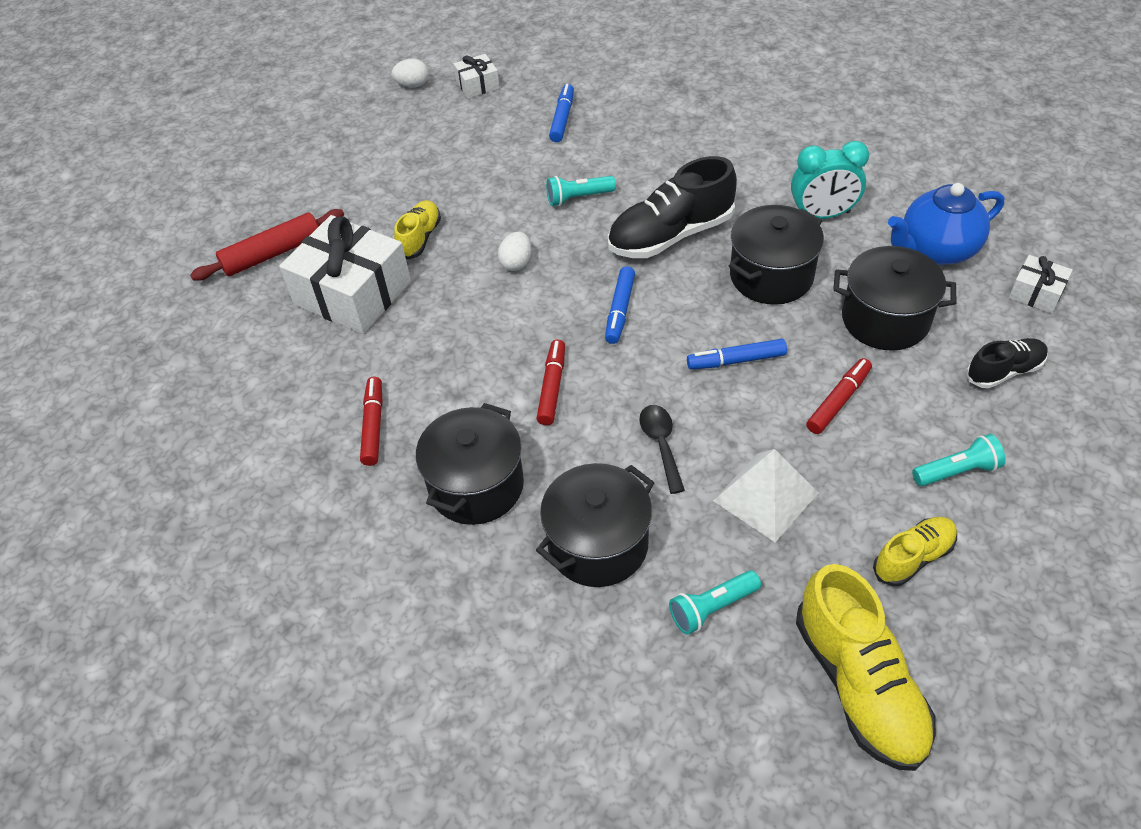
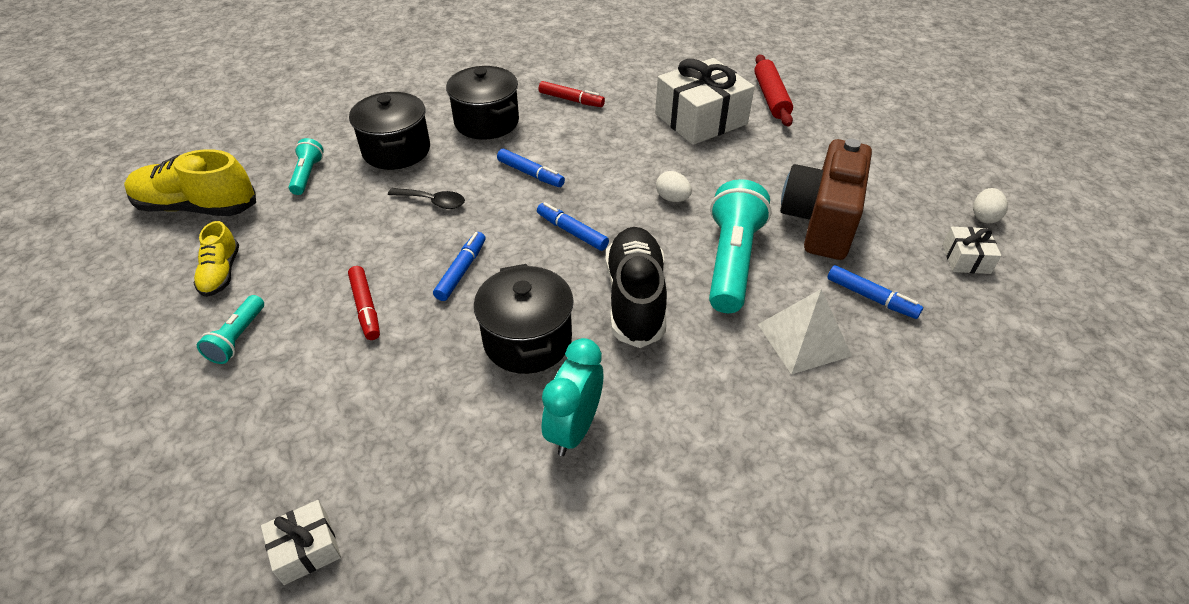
camera: 115 degrees right, 5 degrees down
yellow shoe [394,200,441,260] -> none
red marker [536,339,565,425] -> blue marker [497,149,565,187]
turquoise flashlight [546,176,616,206] -> turquoise flashlight [709,179,771,313], size x1.97
white pyramid [713,449,818,542] -> white pyramid moved to [758,289,852,375]
black pot [833,246,956,351] -> none
blue teapot [888,183,1004,265] -> none
black shoe [966,338,1048,388] -> none
none -> brown camera [780,139,872,260]

